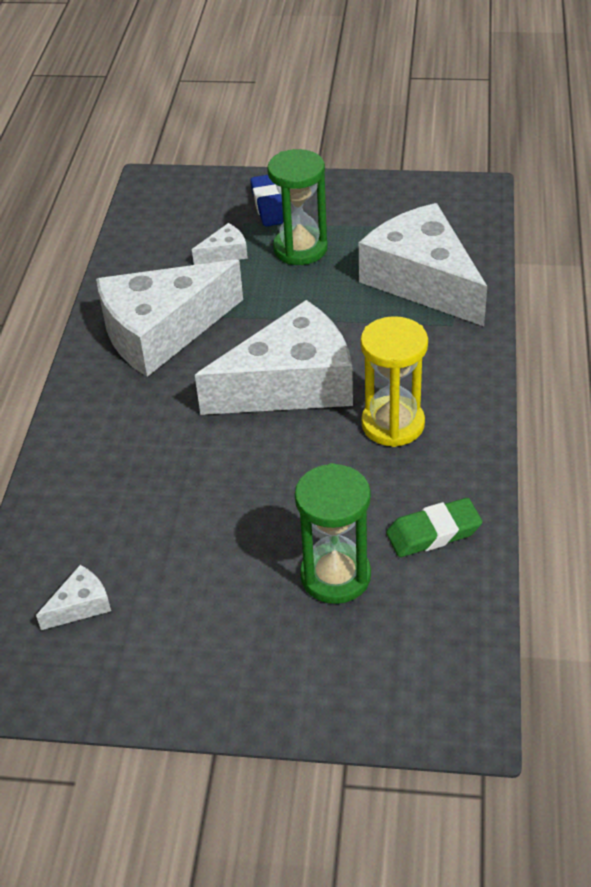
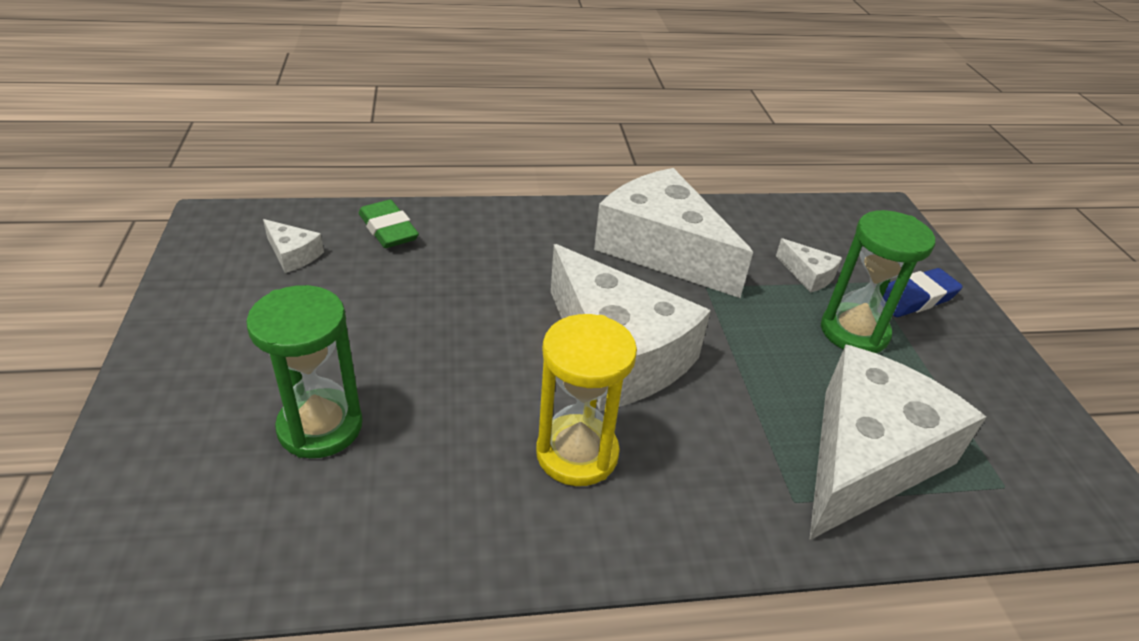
camera: 70 degrees right, 5 degrees down
green eraser [386,498,483,557] -> green eraser moved to [359,200,419,248]

